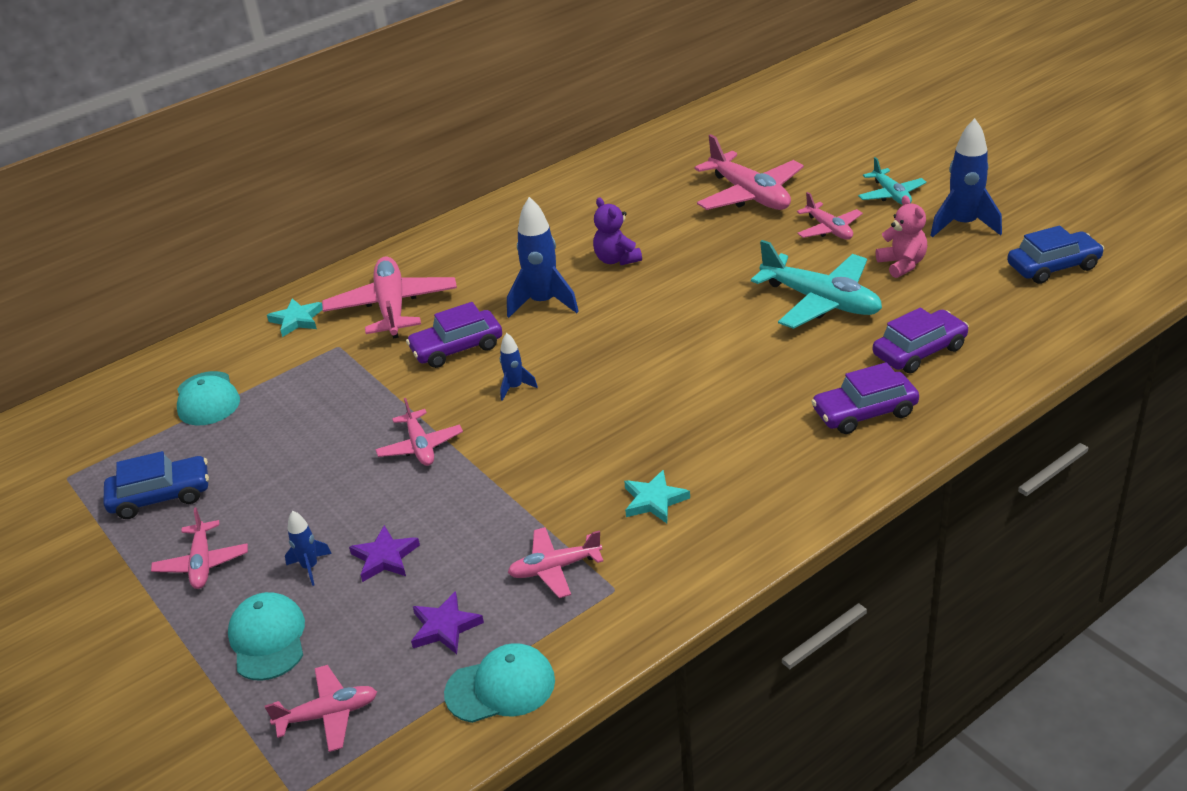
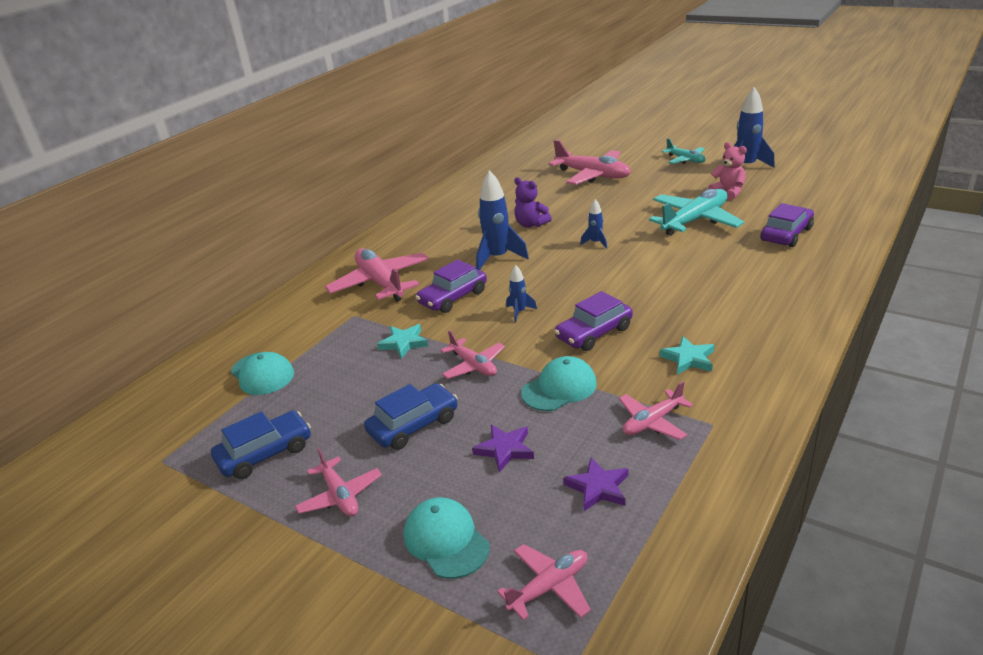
camera: 20 degrees left, 5 degrees down
turquoise star [267,299,323,337] -> turquoise star moved to [377,324,428,359]
blue rocket [285,511,332,586] -> blue rocket moved to [580,199,607,249]
turquoise cap [444,643,555,723] -> turquoise cap moved to [521,356,597,411]
turquoise plane [751,240,882,329] -> turquoise plane turned 60 degrees counterclockwise [649,189,744,236]
pink plane [797,192,863,240] -> none
purple car [811,362,919,434] -> purple car moved to [554,291,633,351]
blue car [1007,226,1104,284] -> blue car moved to [364,383,458,450]

